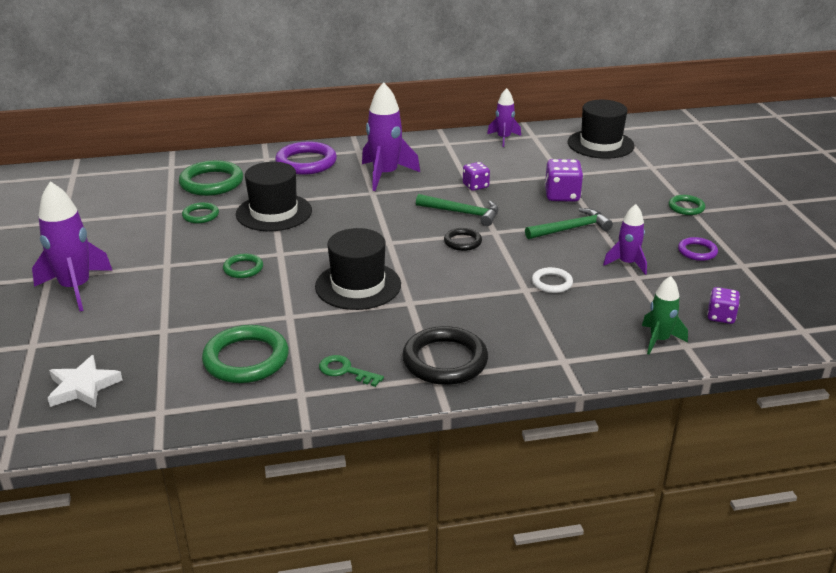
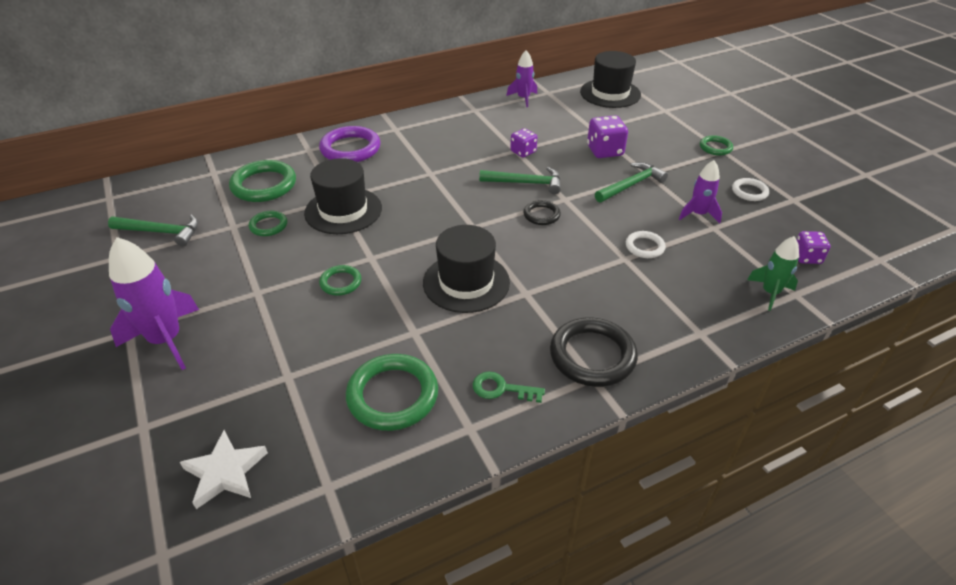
camera: 15 degrees left, 10 degrees up
purple rocket [362,82,420,191] -> none
purple ring [678,237,718,261] -> white ring [732,178,769,201]
none -> green hammer [108,214,198,246]

